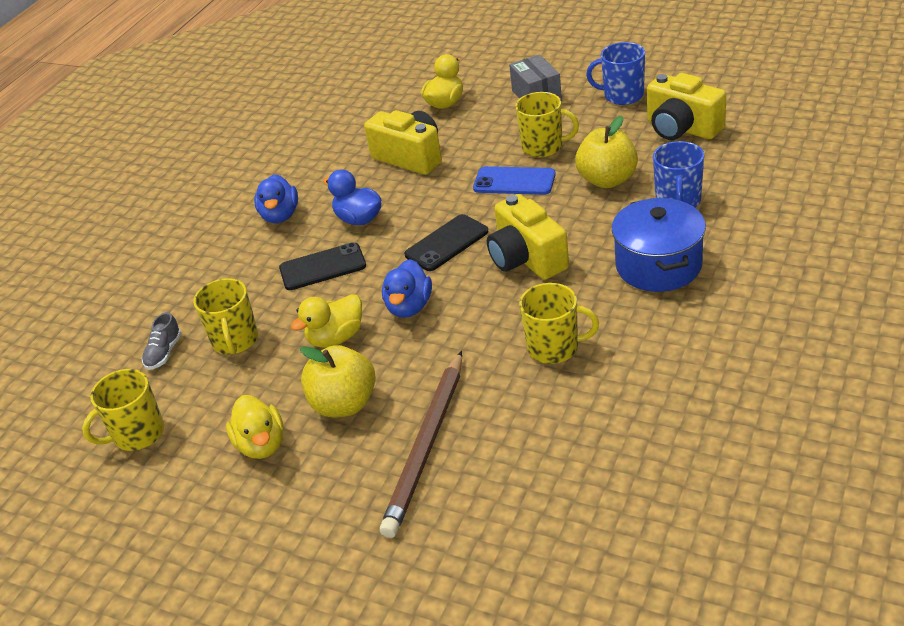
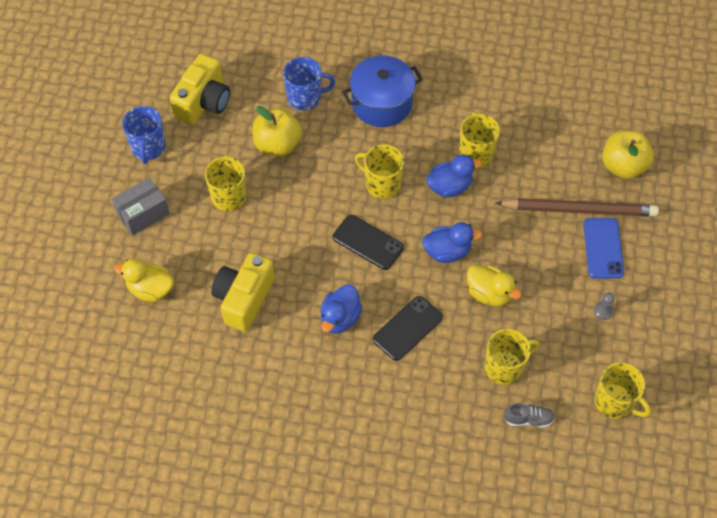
camera: 110 degrees left, 20 degrees up
yellow duck [226,395,284,459] -> grey pawn [594,293,615,320]
blue duck [254,174,298,223] -> blue duck moved to [426,154,482,198]
black phone [279,242,366,290] -> black phone turned 75 degrees clockwise [373,296,443,361]
yellow apple [300,345,376,417] -> yellow apple moved to [602,130,654,179]
blue phone [473,166,556,195] -> blue phone moved to [583,218,624,278]
yellow camera [487,194,569,280] -> yellow mug [355,145,404,199]

